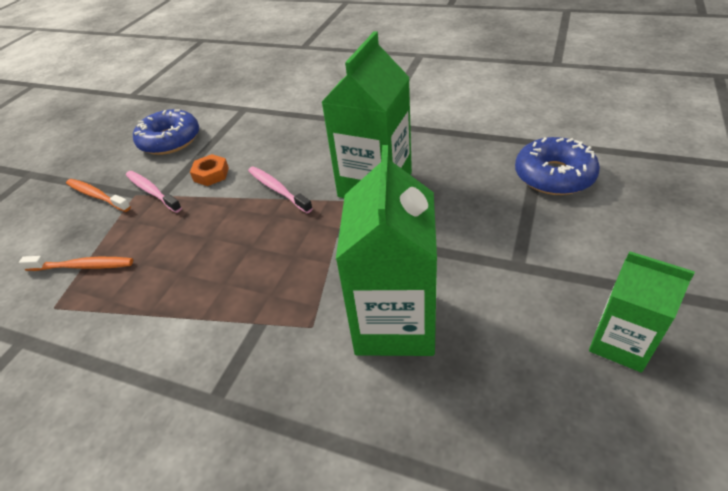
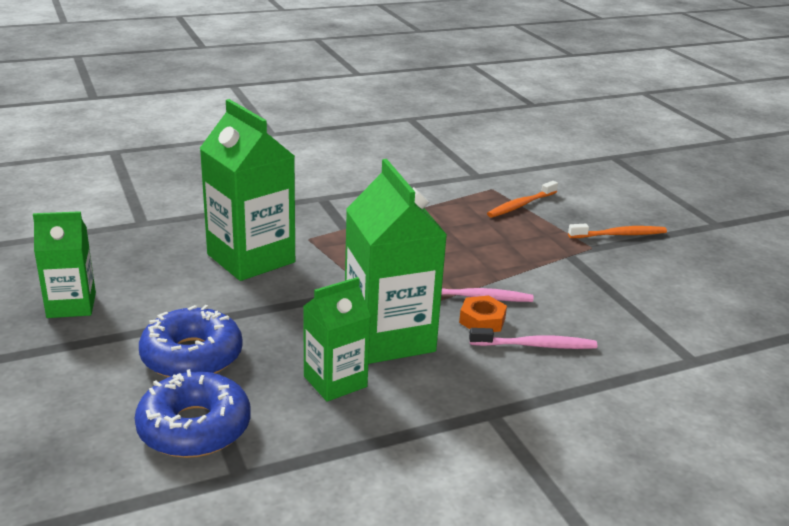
camera: 130 degrees right, 15 degrees down
pink toothbrush [126,171,182,213] -> pink toothbrush moved to [469,328,597,349]
blue donut [133,109,199,155] -> blue donut moved to [139,305,243,377]
orange nut [190,154,229,186] -> orange nut moved to [459,296,507,332]
none -> green carton [303,277,371,402]

